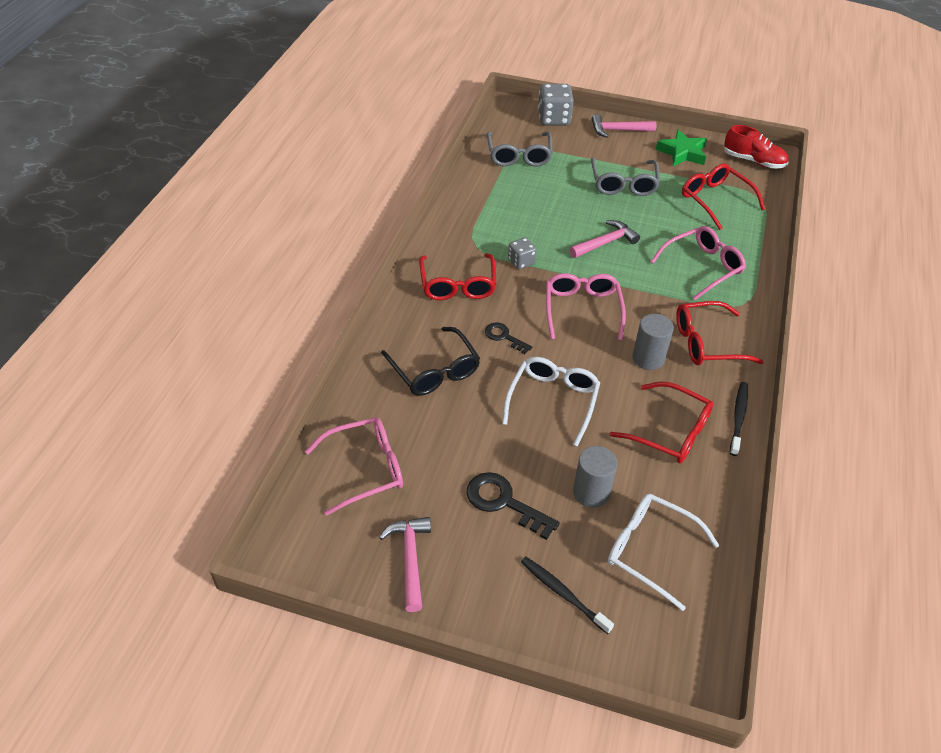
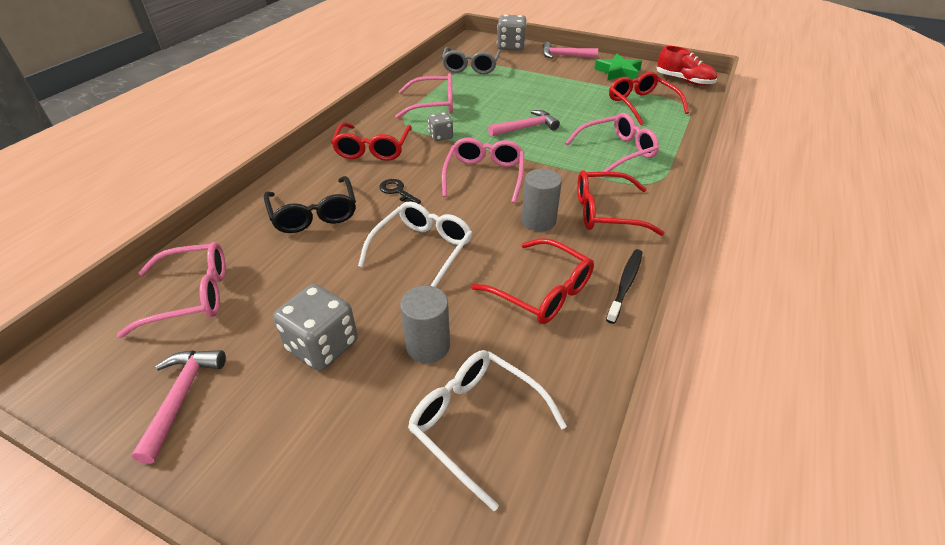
camera: 10 degrees right, 5 degrees down
black key [467,472,560,540] -> grey dice [273,284,358,371]
black toothbrush [521,557,614,634] -> none
grey glasses [591,158,660,196] -> none
none -> pink glasses [395,73,453,119]

